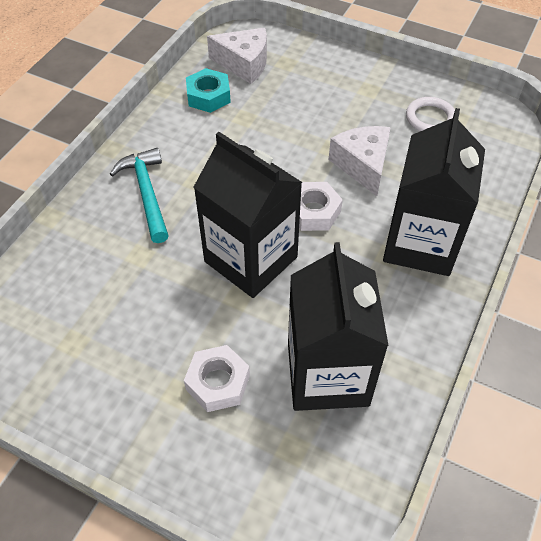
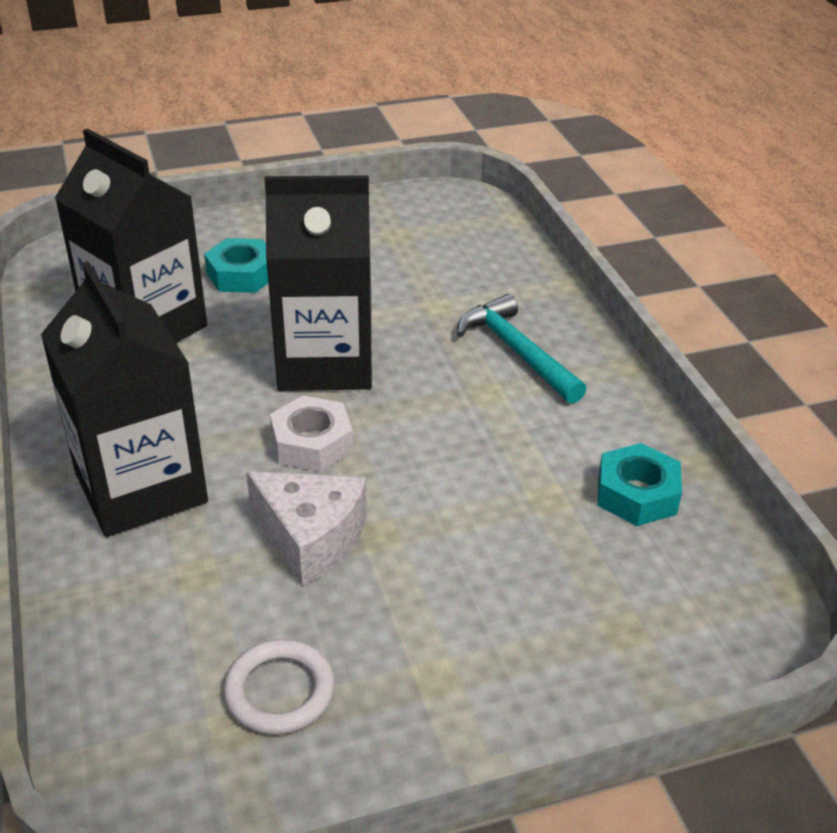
camera: 135 degrees right, 15 degrees down
turquoise hammer [110,148,169,243] -> turquoise hammer turned 150 degrees counterclockwise [457,294,587,404]
white nut [184,345,250,412] -> turquoise nut [204,238,268,293]
white cheese [207,28,267,84] -> none

